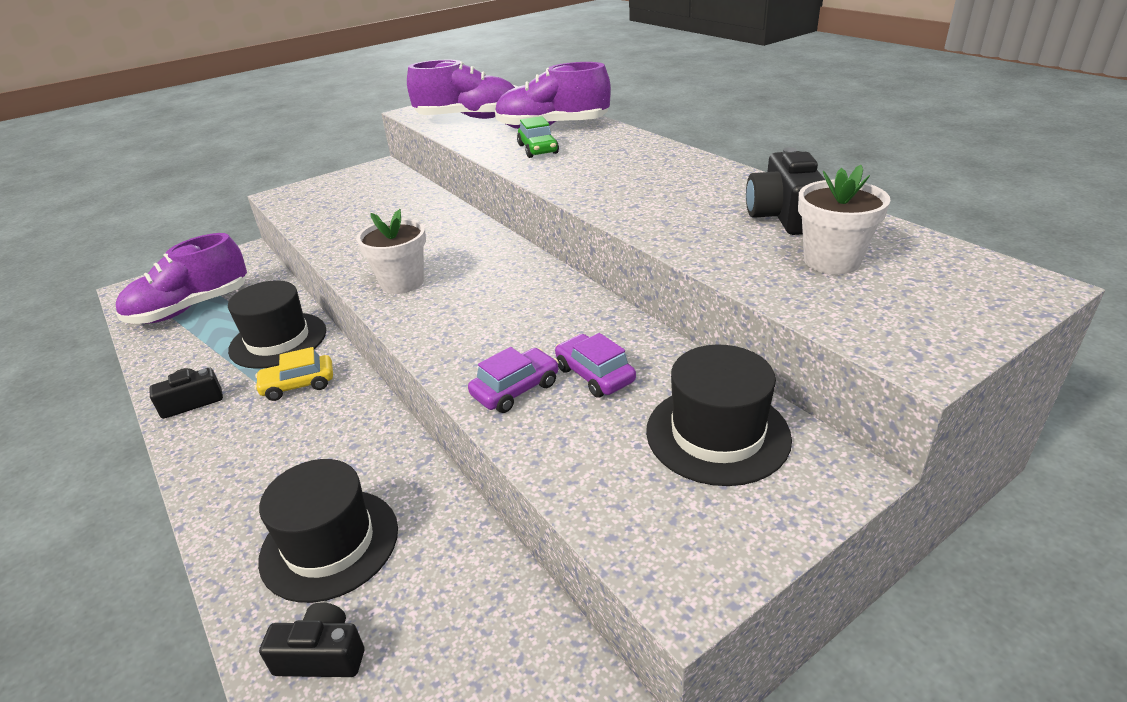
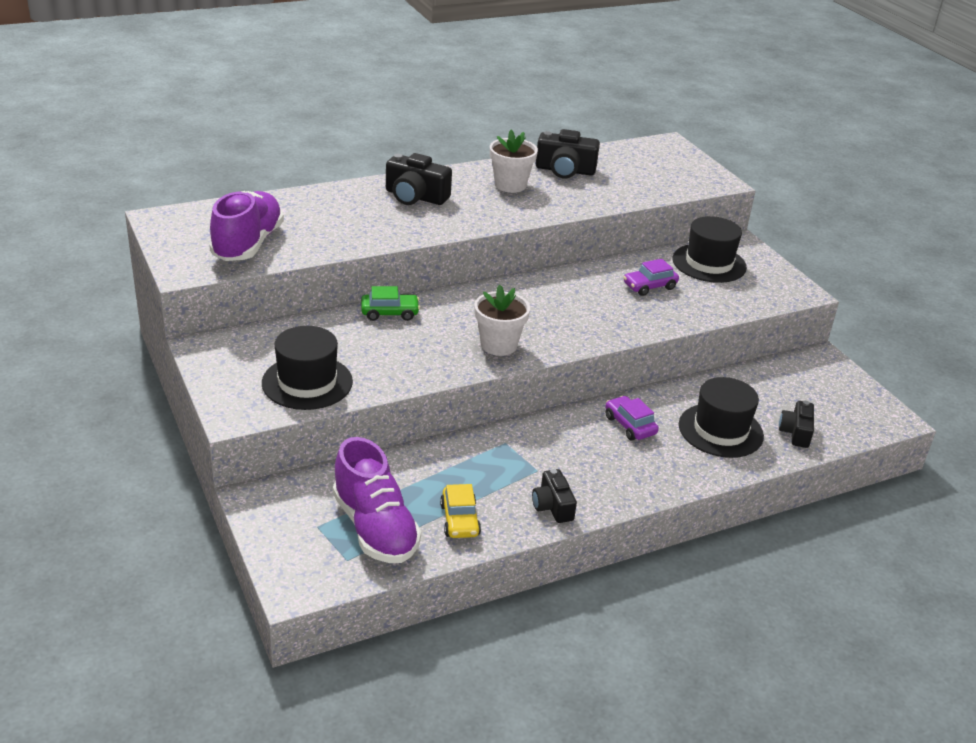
camera: 85 degrees left, 0 degrees up
black hat [228,280,326,369] -> black hat moved to [262,326,353,410]
yellow car [255,347,333,401] -> yellow car moved to [440,484,481,538]
purple car [468,347,559,413] -> purple car moved to [605,396,659,441]
purple shoe [495,62,611,129] -> none
green car [517,116,559,158] -> green car moved to [361,286,420,321]
white flower pot [798,165,891,274] -> white flower pot moved to [490,130,538,193]
none -> black camera [386,153,452,205]

